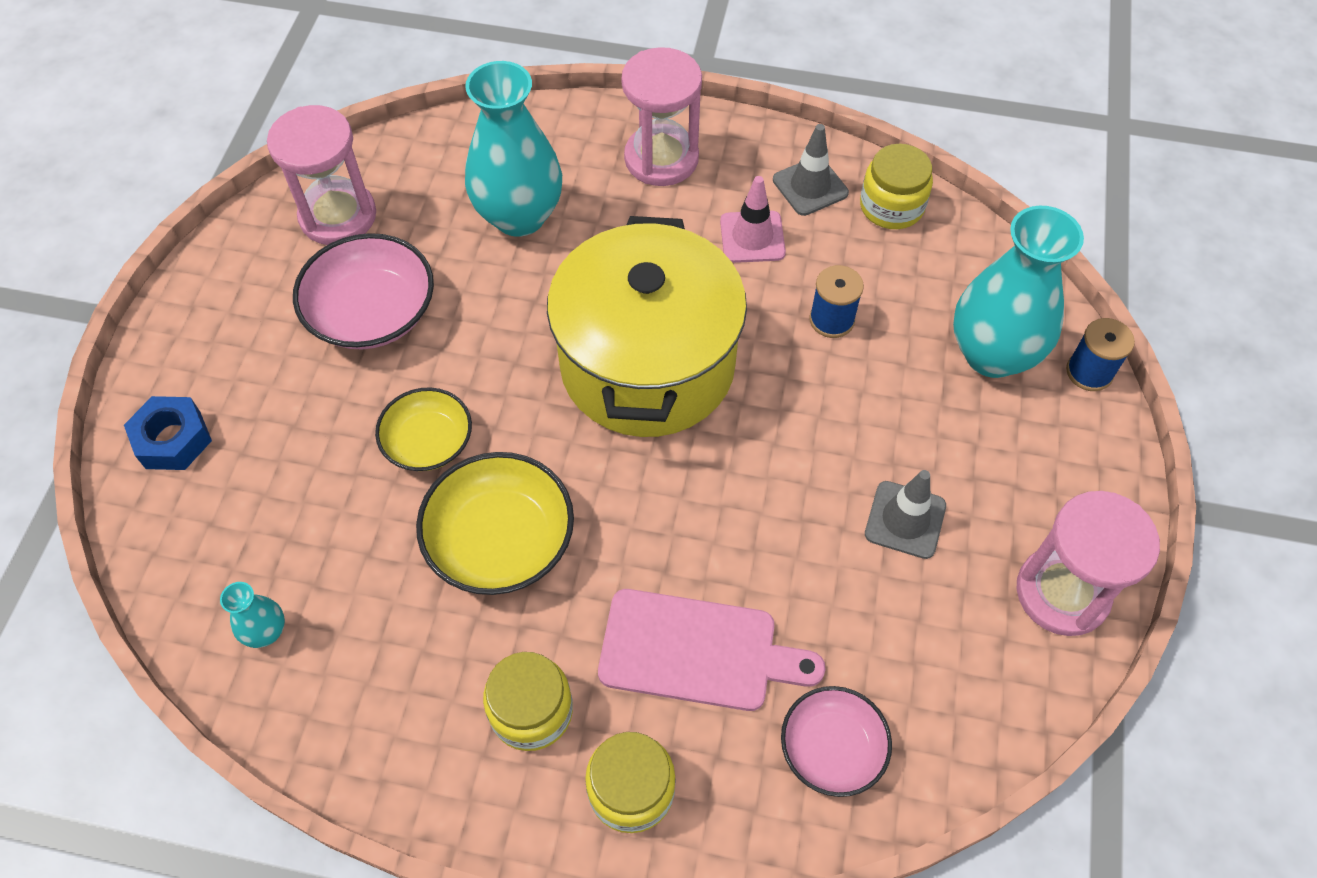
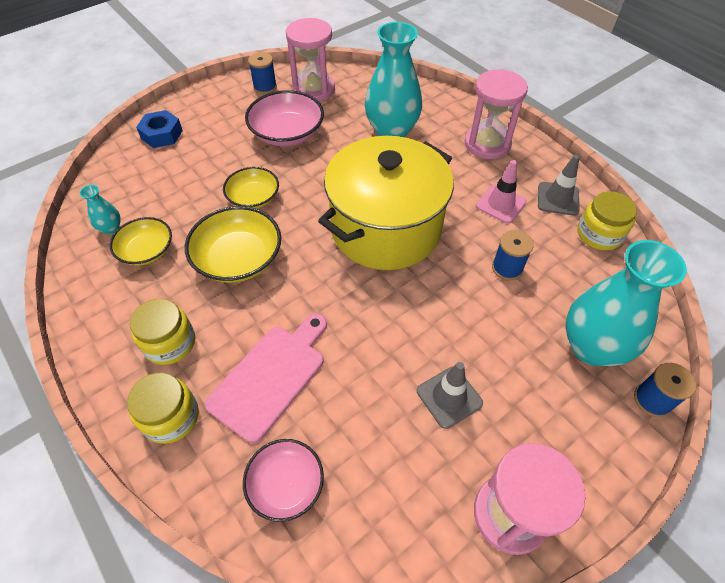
camera: 40 degrees right, 5 degrees down
pink cutting board [598,589,825,711] -> pink cutting board turned 105 degrees counterclockwise [205,314,327,443]
none -> yellow bowl [110,217,172,266]
none -> blue spool [248,52,277,94]

